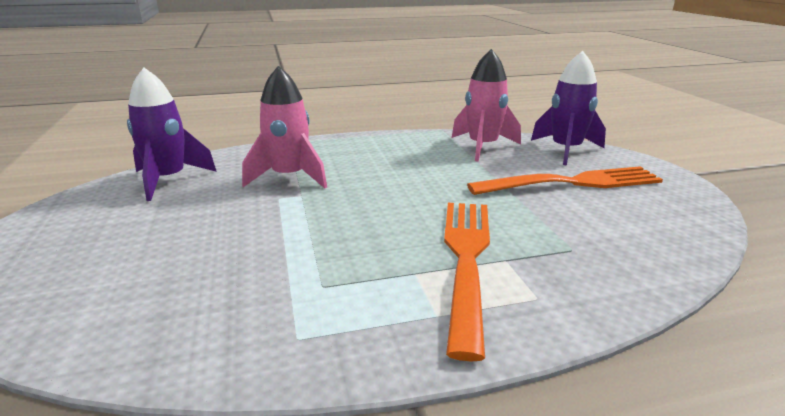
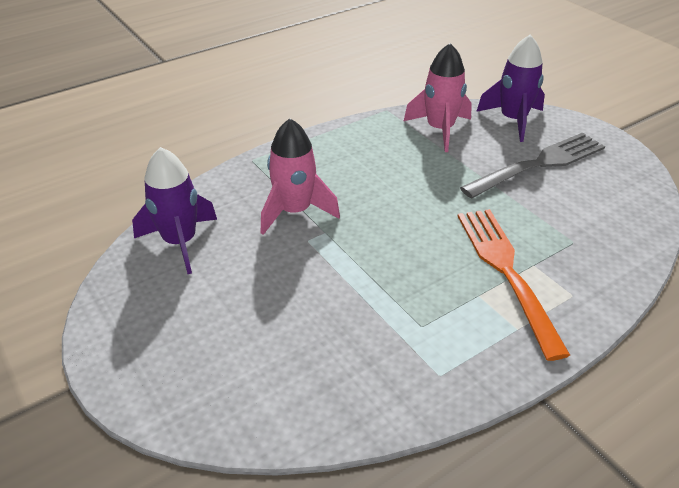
camera: 20 degrees left, 15 degrees up
orange fork [467,166,663,195] -> grey fork [460,132,605,199]

